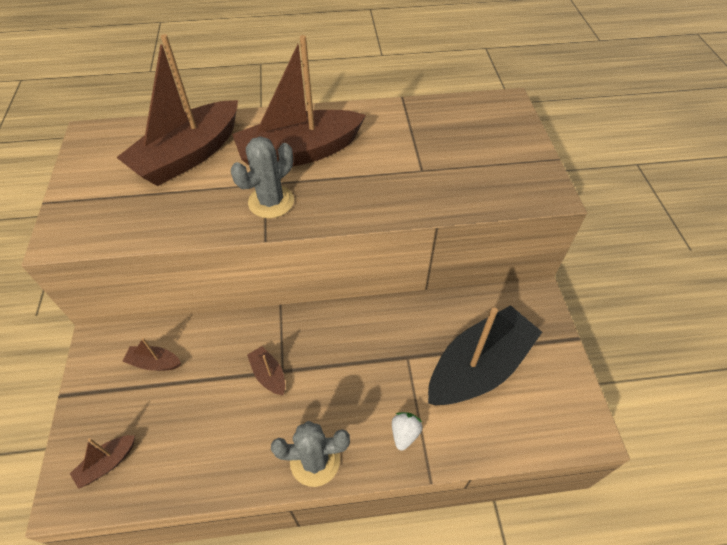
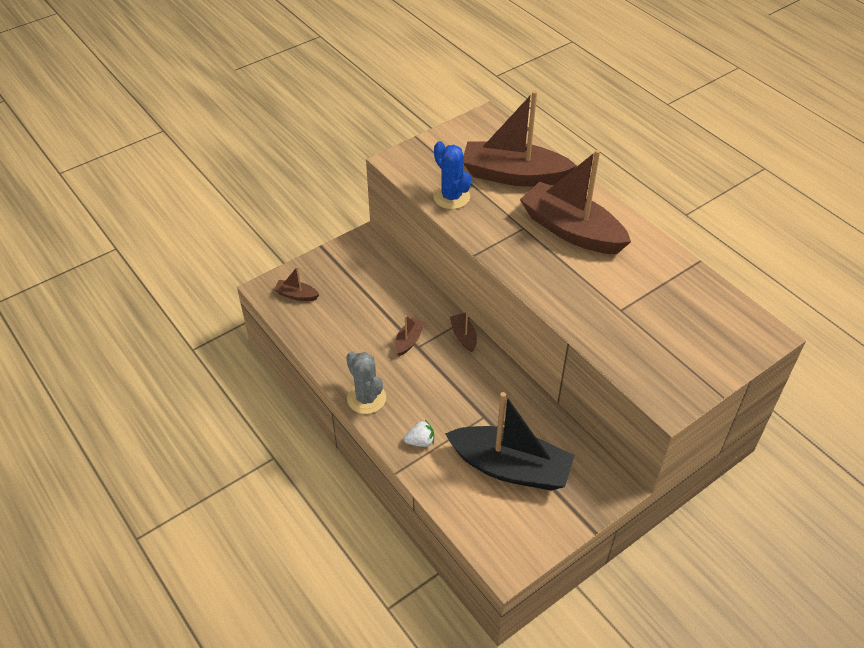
camera: 60 degrees right, 5 degrees down
brown boat [122,338,181,371] -> brown boat moved to [450,311,477,352]
grey cactus [231,136,294,218] -> none
none -> blue cactus [433,141,471,209]

